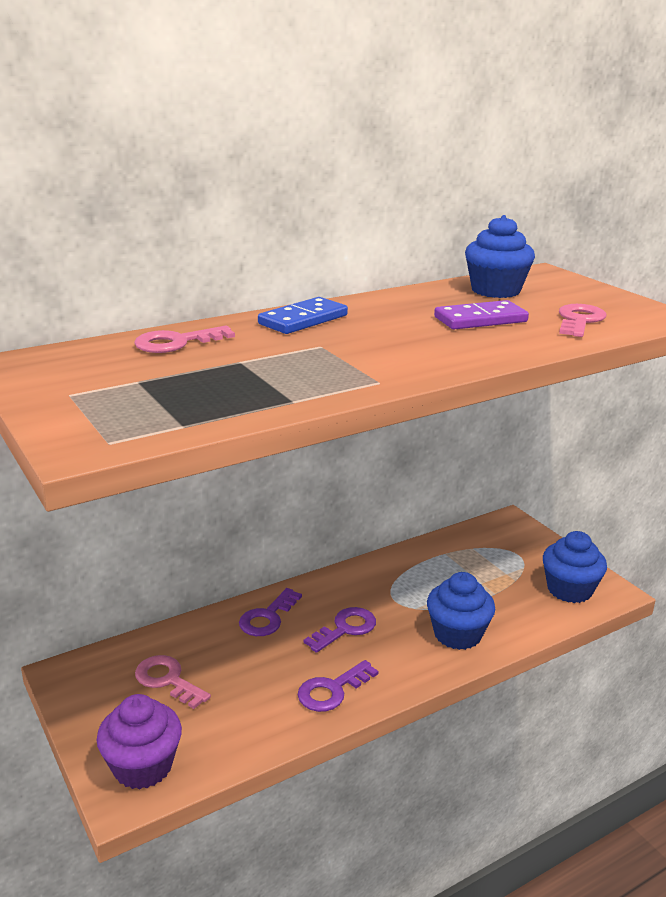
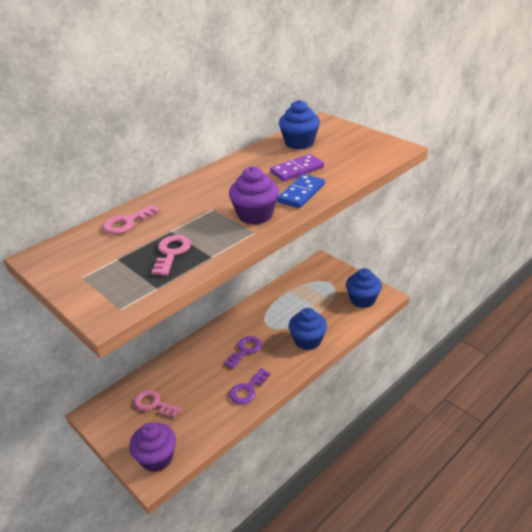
camera: 10 degrees left, 10 degrees up
purple key [239,588,302,636] -> none
blue domino [258,297,348,334] -> blue domino moved to [277,174,325,208]
pink key [559,304,607,337] -> pink key moved to [152,235,191,276]
none -> purple cupcake [229,166,279,225]

